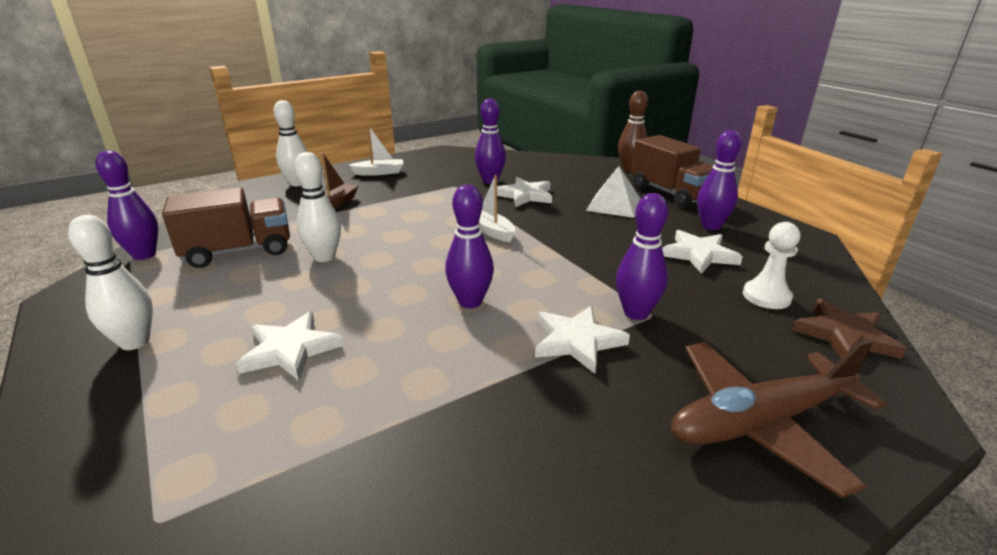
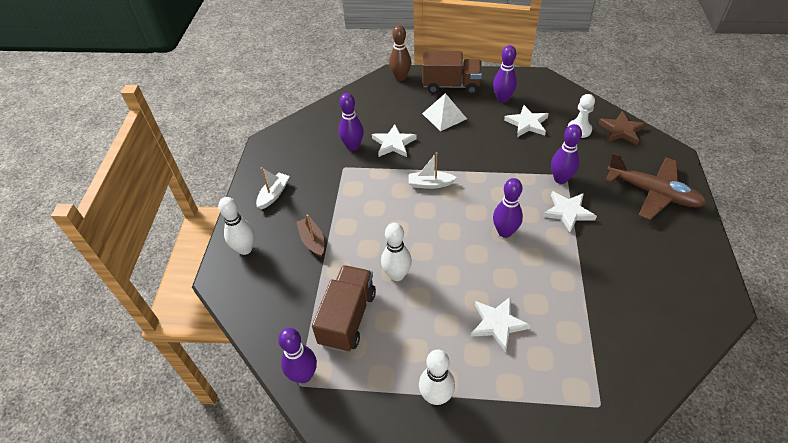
camera: 50 degrees left, 20 degrees up
brown plane [671,339,887,498] -> brown plane turned 75 degrees counterclockwise [605,153,707,220]

